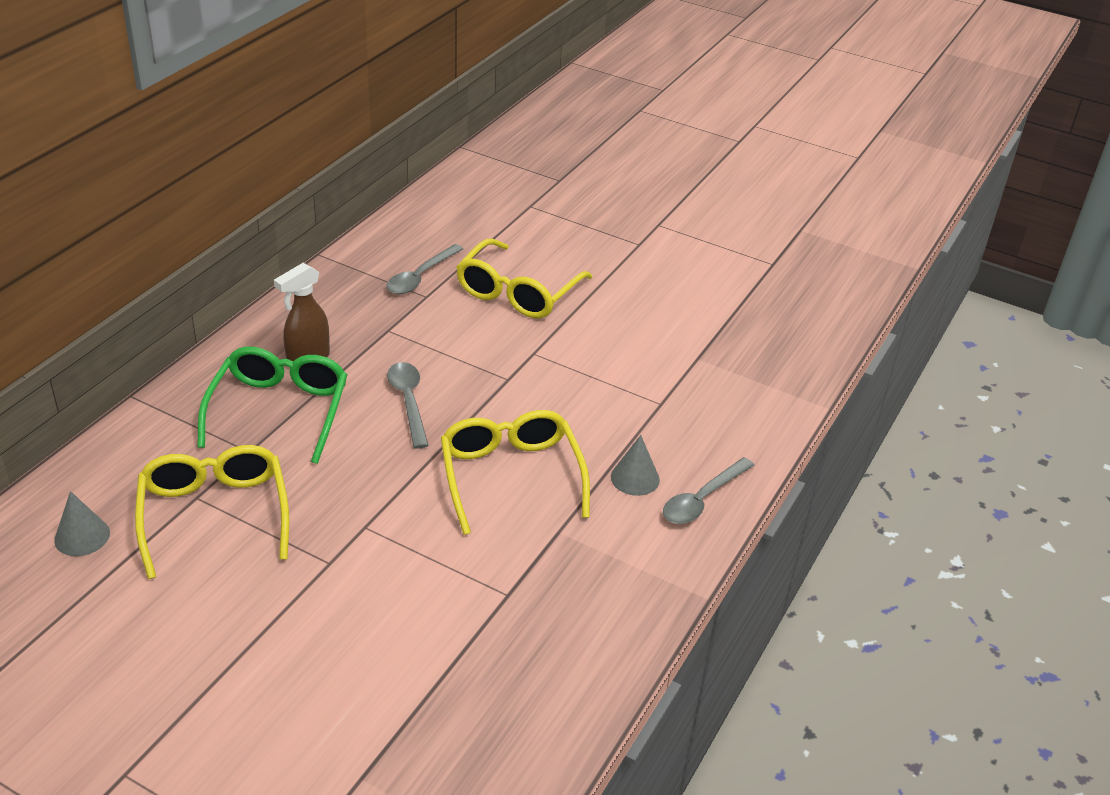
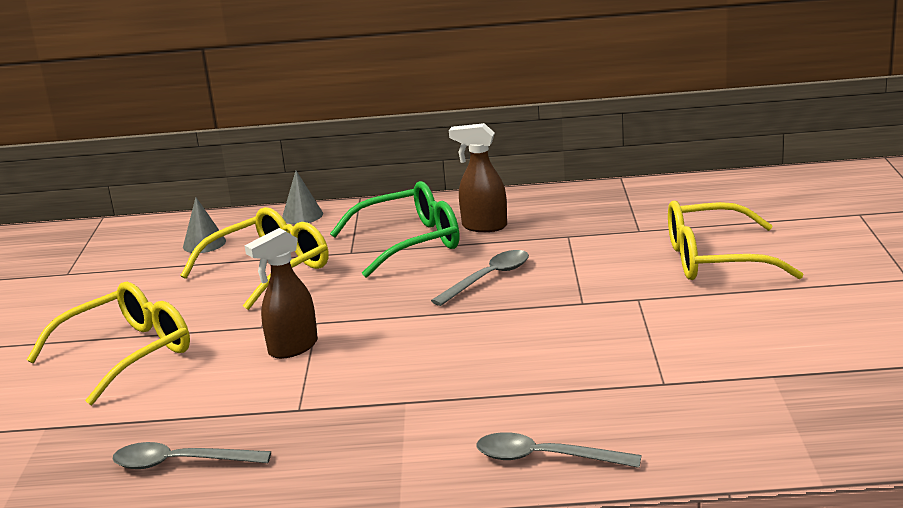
camera: 65 degrees right, 15 degrees down
grey spoon [387,244,463,294] -> grey spoon moved to [113,442,271,469]
yellow glasses [441,410,590,535] -> yellow glasses moved to [27,282,190,405]
grey cone [611,435,660,496] -> grey cone moved to [282,171,323,224]
none -> brown spray bottle [245,228,318,359]

